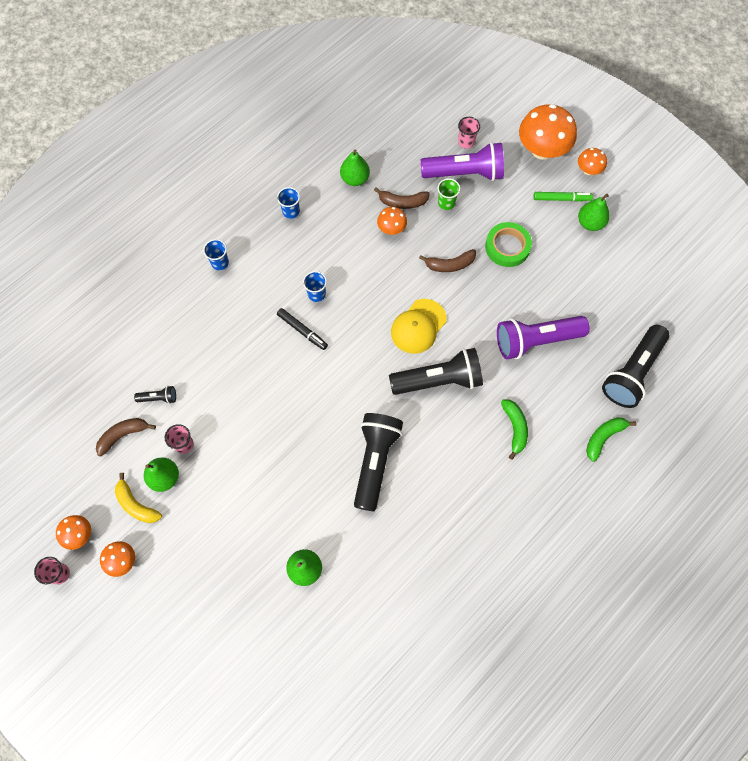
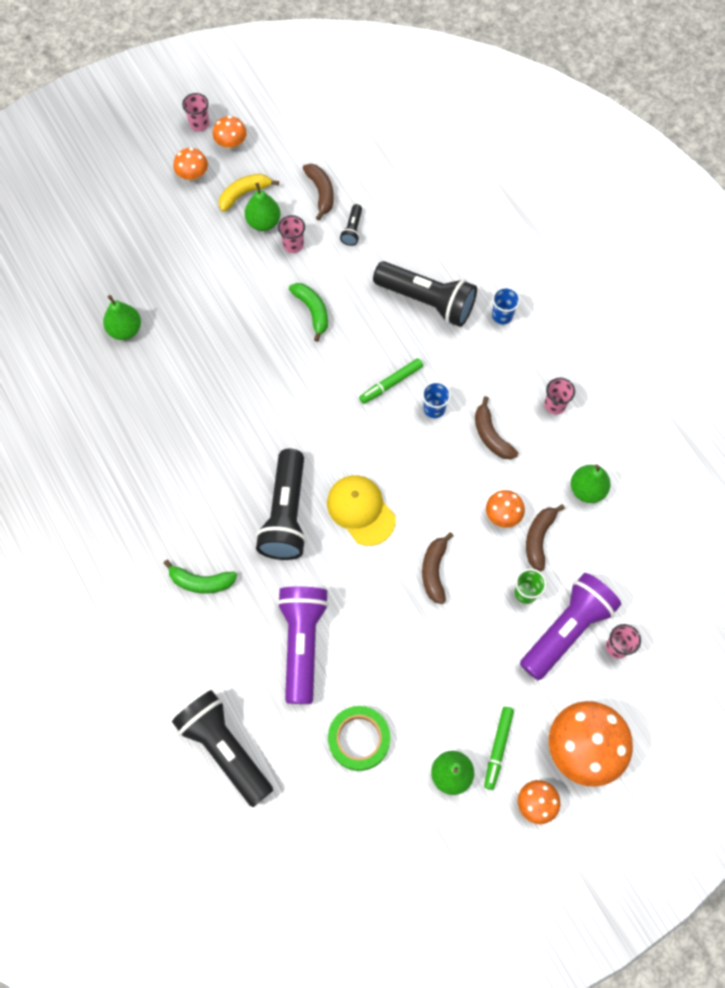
camera: 105 degrees right, 0 degrees up
blue cup [277,187,300,219] -> pink cup [544,378,575,414]
black marker [277,308,328,350] -> green marker [359,358,423,404]
black flashlight [354,413,403,511] -> black flashlight moved to [373,261,477,327]
purple flashlight [421,142,504,181] -> purple flashlight turned 150 degrees counterclockwise [520,573,621,680]
green tape [485,222,532,267] -> green tape moved to [328,706,390,771]
green banana [586,417,637,462] -> green banana moved to [289,283,328,342]
none -> brown banana [475,396,518,459]

